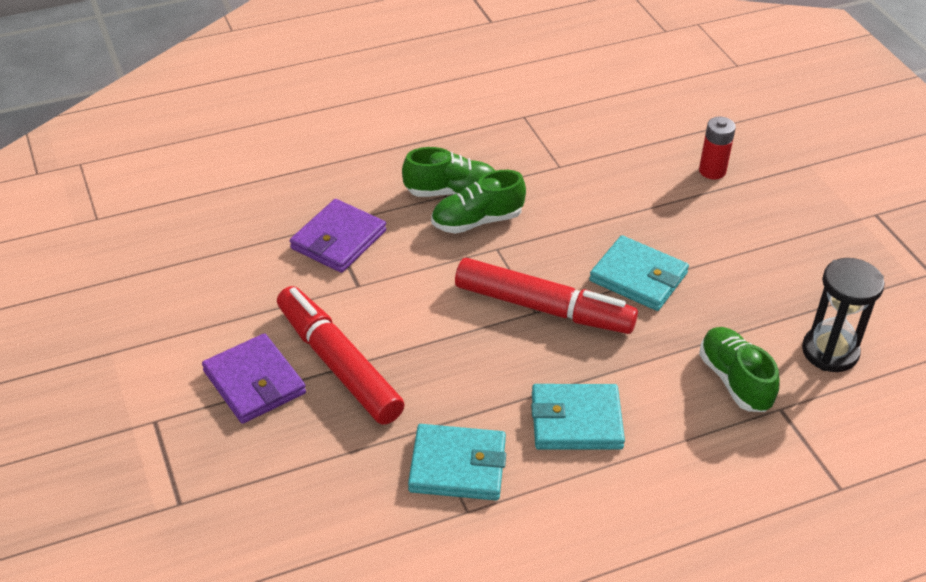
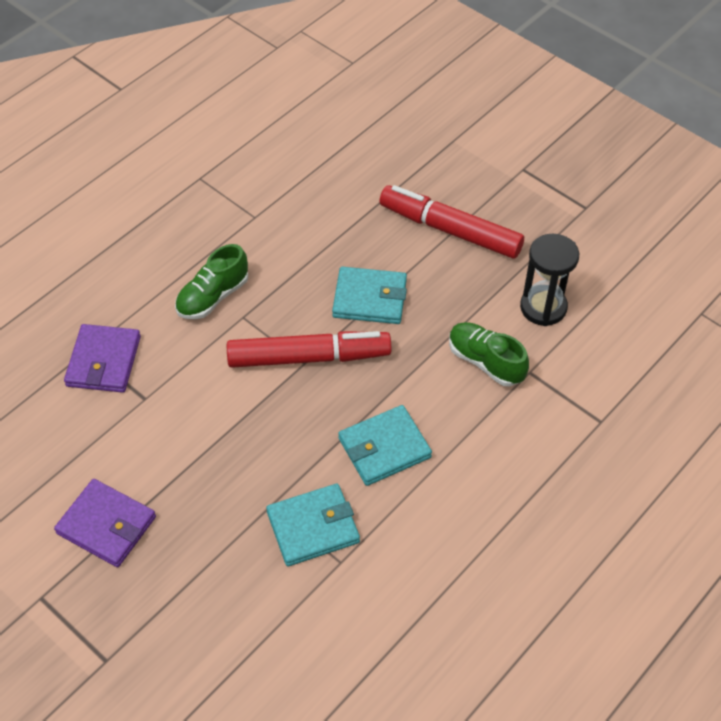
camera: 25 degrees left, 10 degrees up
red marker [277,286,404,425] -> red marker moved to [379,185,524,259]
green shoe [402,147,495,197] -> none
red battery [699,117,736,179] -> none

